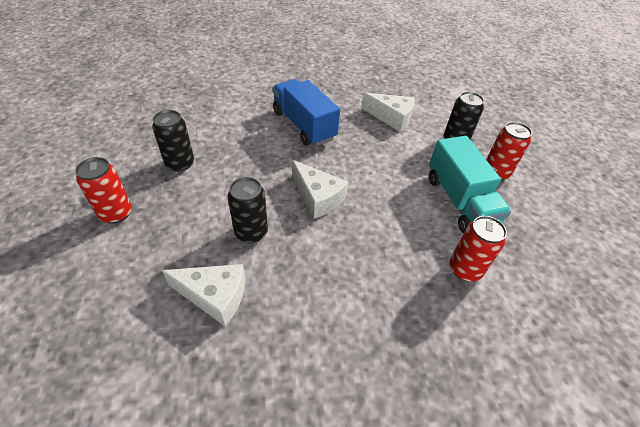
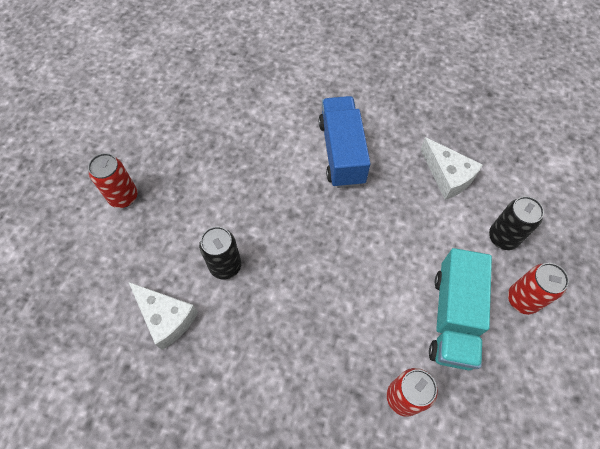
camera: 30 degrees right, 15 degrees up
black can [152,110,194,172] -> none
white cheese [292,160,348,219] -> none

